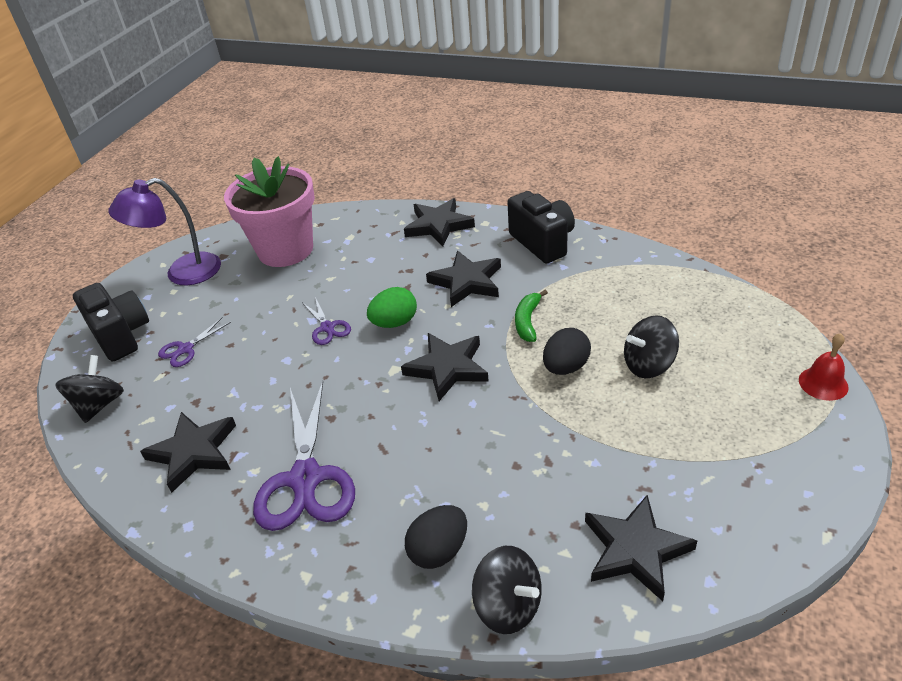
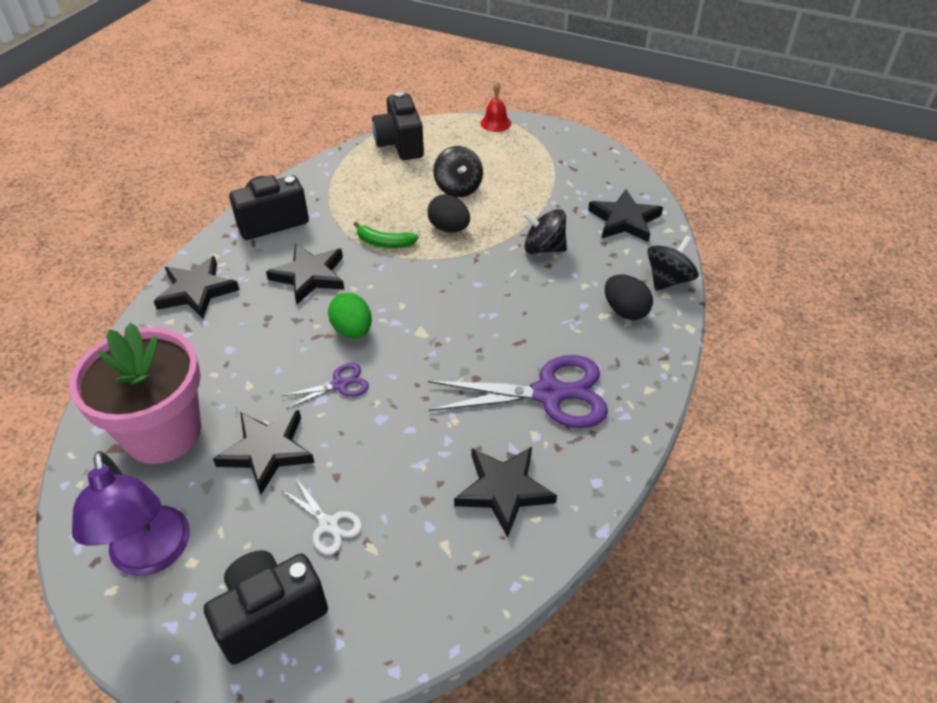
camera: 90 degrees left, 5 degrees up
black spinning top [55,355,124,423] -> black spinning top moved to [522,209,567,254]
purple scissors [158,317,231,367] -> white scissors [282,478,362,555]
black star [401,333,489,401] -> black star moved to [213,410,315,494]
none -> black camera [372,92,424,160]

